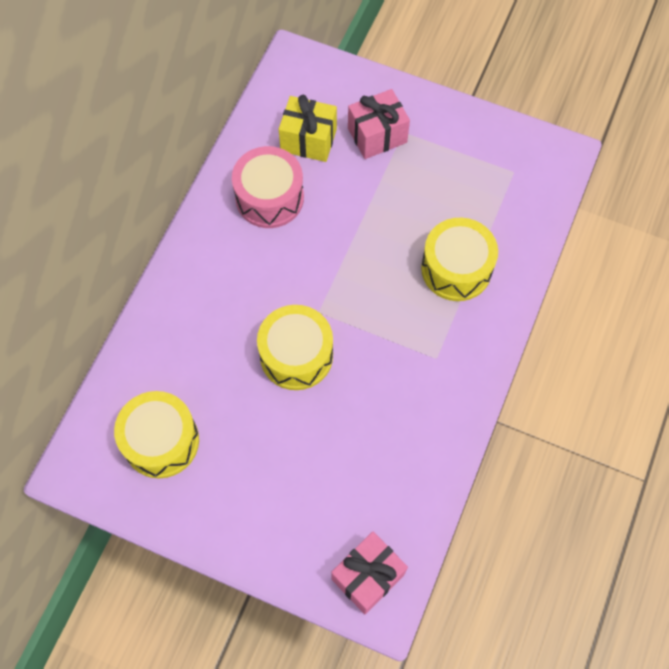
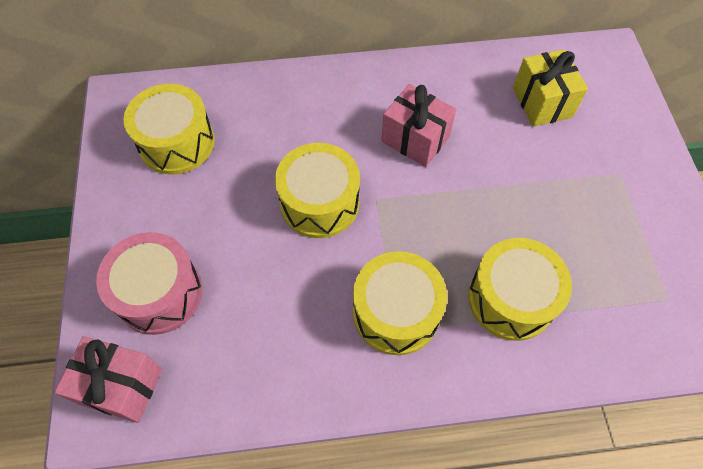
camera: 60 degrees right, 5 degrees down
pink drum [232,146,304,228] -> pink drum moved to [96,232,203,335]
pink gift [348,89,410,159] -> pink gift moved to [381,84,456,167]
none -> yellow drum [353,251,447,355]

